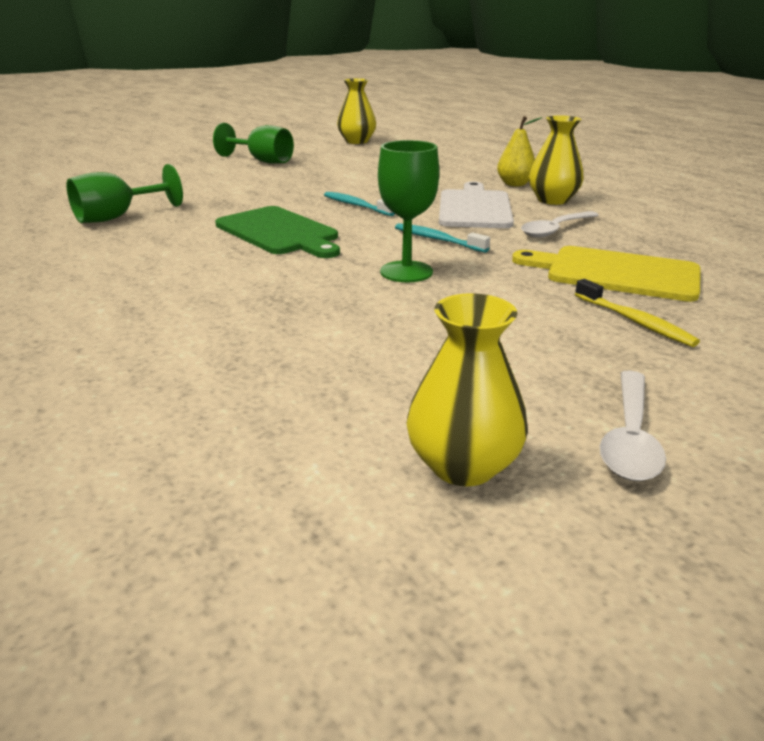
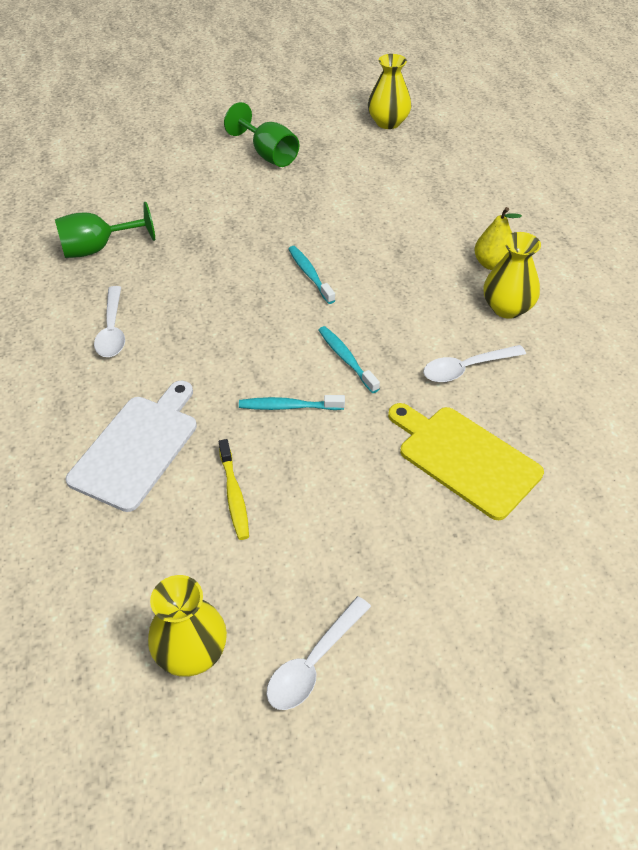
camera: 20 degrees right, 20 degrees up
green cutting board [215,206,340,258] -> none
green goblet [378,140,439,282] -> turquoise toothbrush [239,395,345,410]
white cutting board [439,182,514,228] -> white cutting board moved to [66,381,197,512]
yellow toothbrush [575,279,700,347] -> yellow toothbrush moved to [219,439,249,540]
none -> white spoon [94,286,125,357]

